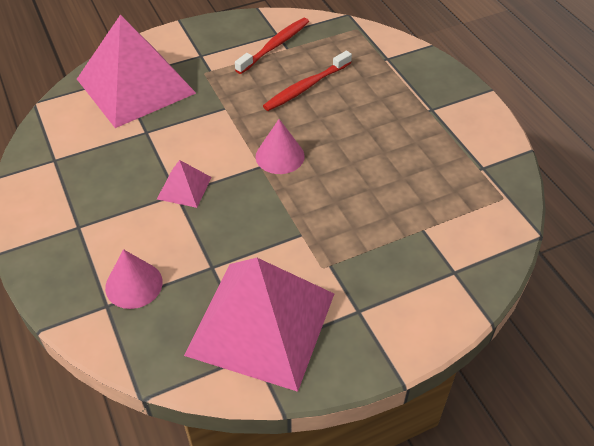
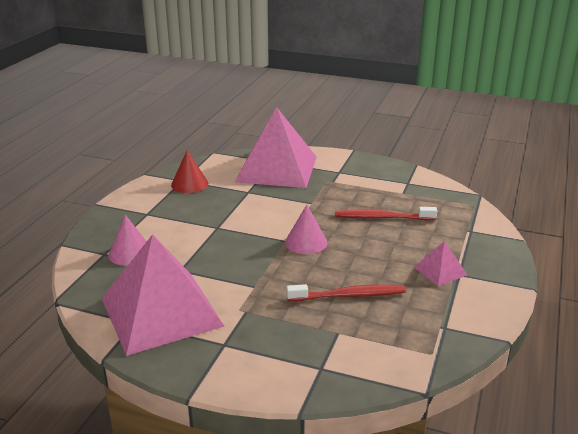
camera: 45 degrees right, 20 degrees down
pink pyramid [157,160,212,208] -> pink pyramid moved to [414,241,467,286]
red toothbrush [235,18,309,74] -> red toothbrush moved to [286,284,406,301]
none -> red cone [171,150,208,193]

